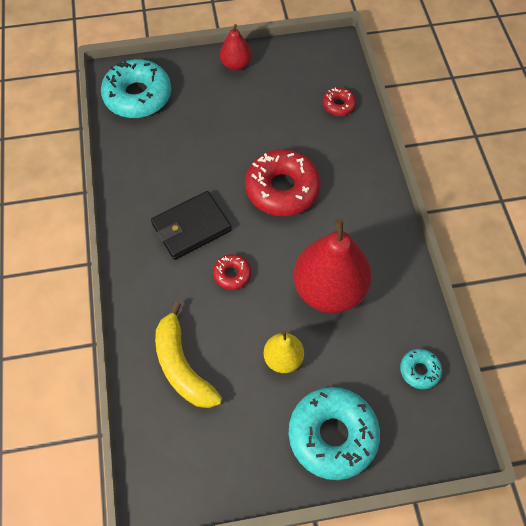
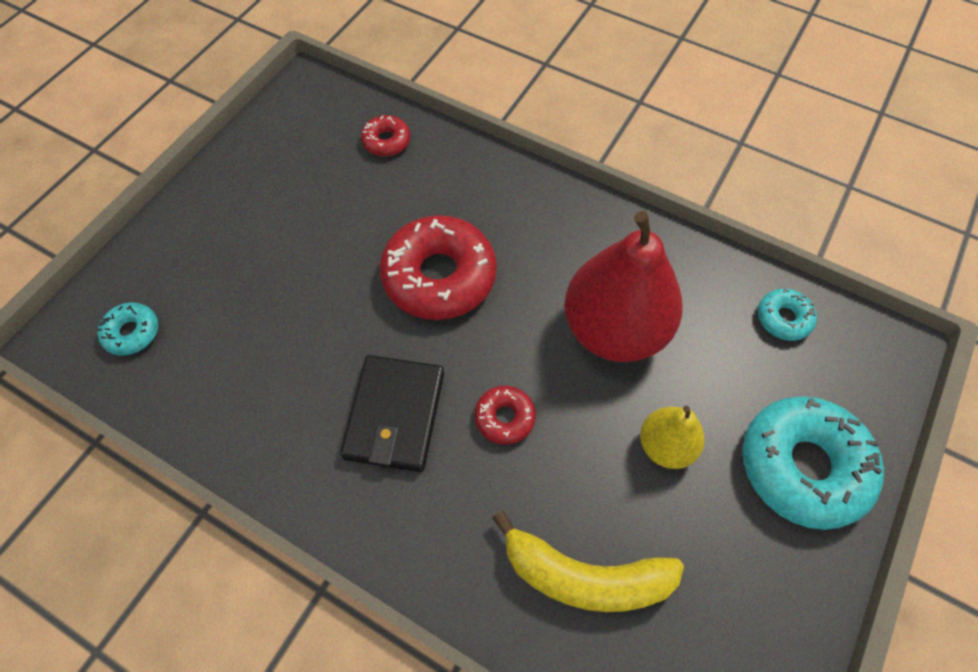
camera: 50 degrees left, 0 degrees up
turquoise donut [101,59,171,118] -> turquoise donut [97,303,158,356], size x0.48
red pear [220,24,252,70] -> none

